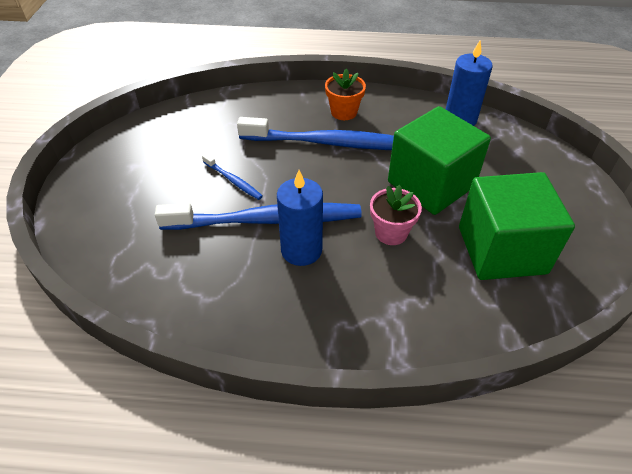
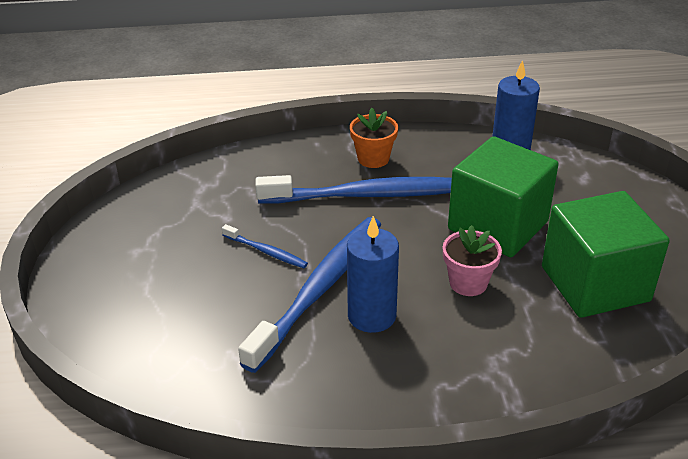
camera: 10 degrees left, 10 degrees down
blue toothbrush [155,203,362,230] -> blue toothbrush turned 45 degrees counterclockwise [238,217,381,373]

